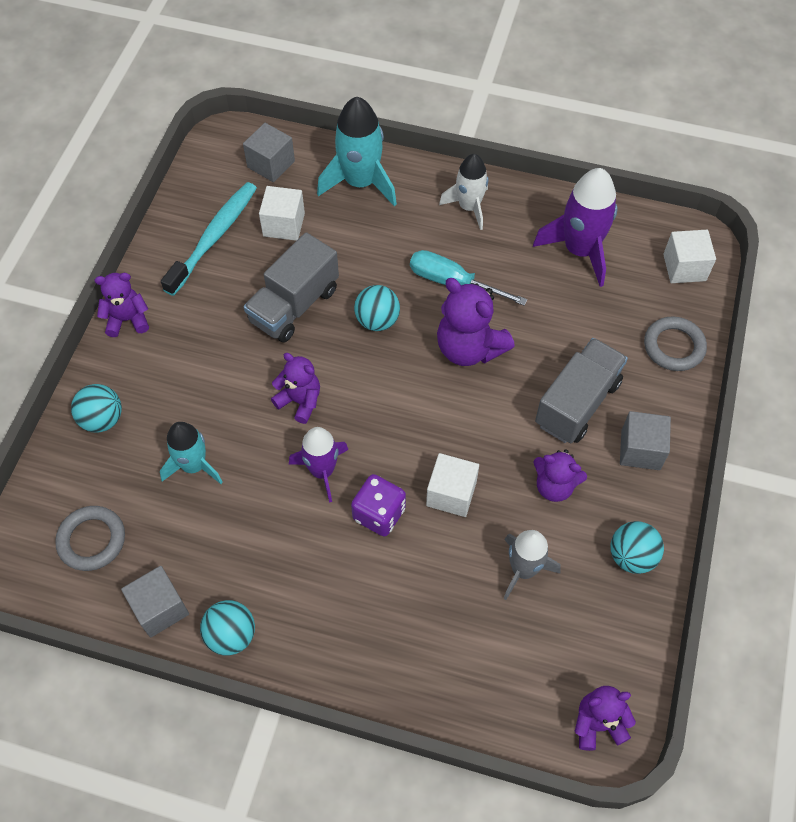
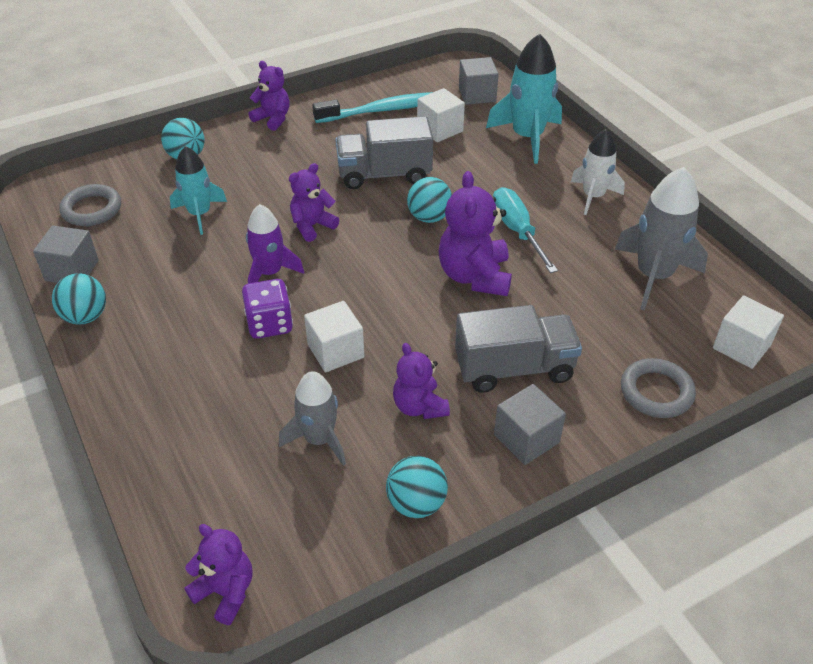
camera: 45 degrees right, 15 degrees down
purple teddy bear [271,353,320,424] -> purple teddy bear turned 120 degrees counterclockwise [289,163,339,242]
purple rocket [533,168,618,287] -> grey rocket [615,167,708,311]

